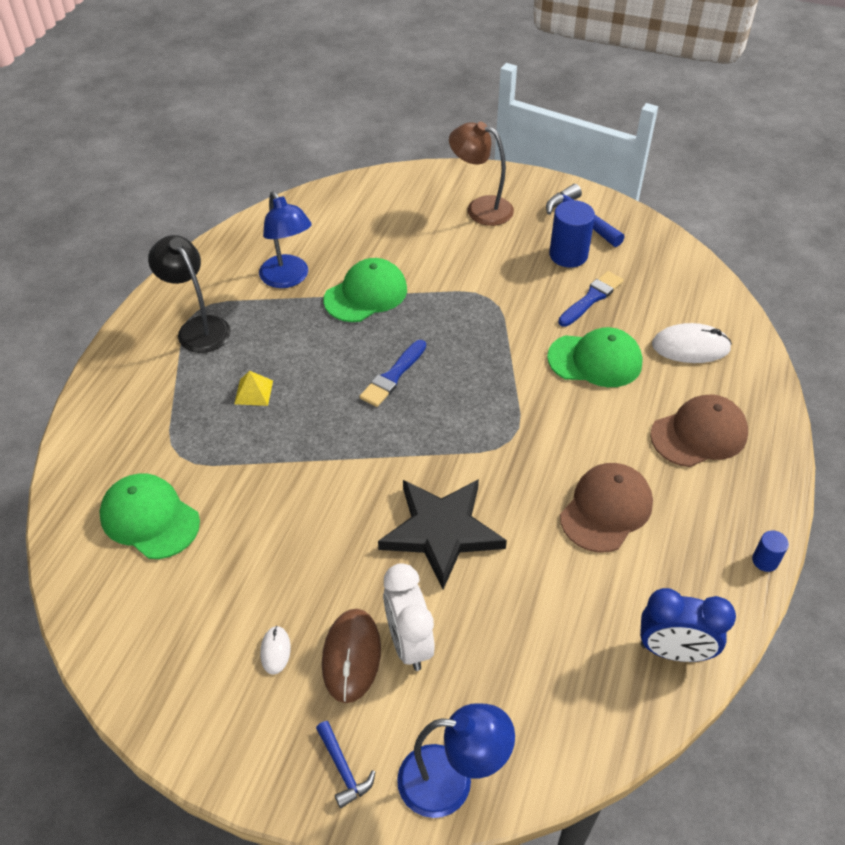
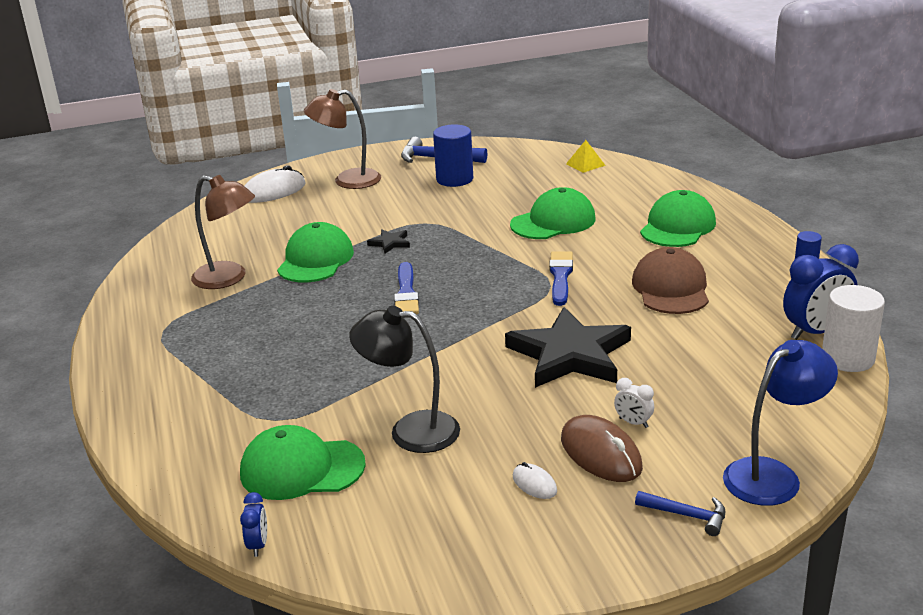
camera: 35 degrees left, 20 degrees down
black lamp [148,235,231,353] -> black lamp moved to [349,306,460,453]
yellow pyramid [234,371,273,406] -> yellow pyramid moved to [566,140,606,173]
blue lamp [259,191,312,288] -> brown lamp [191,175,255,289]
white clock [383,563,435,671] -> white clock [614,378,654,428], size x0.48
blue brush [558,271,623,327] -> blue brush moved to [549,251,573,306]
brown cap [650,395,748,467] -> green cap [640,190,716,247]
white mouse [652,323,732,363] -> white mouse moved to [244,165,306,203]
none -> blue clock [240,492,267,557]
none -> black star [367,229,410,254]
none -> white cylinder [822,285,885,372]

